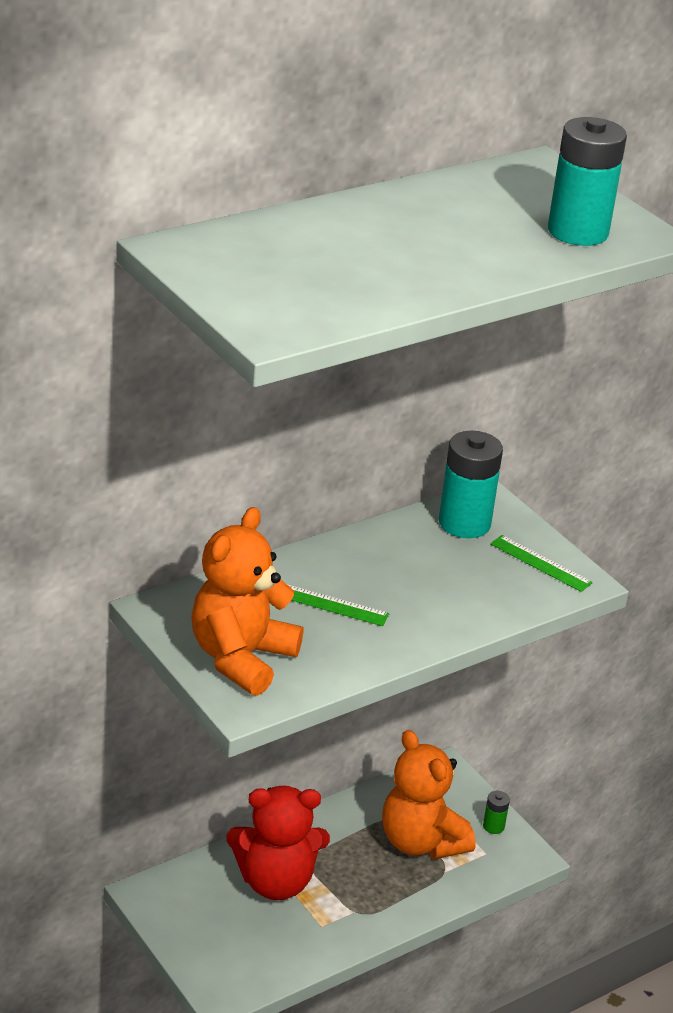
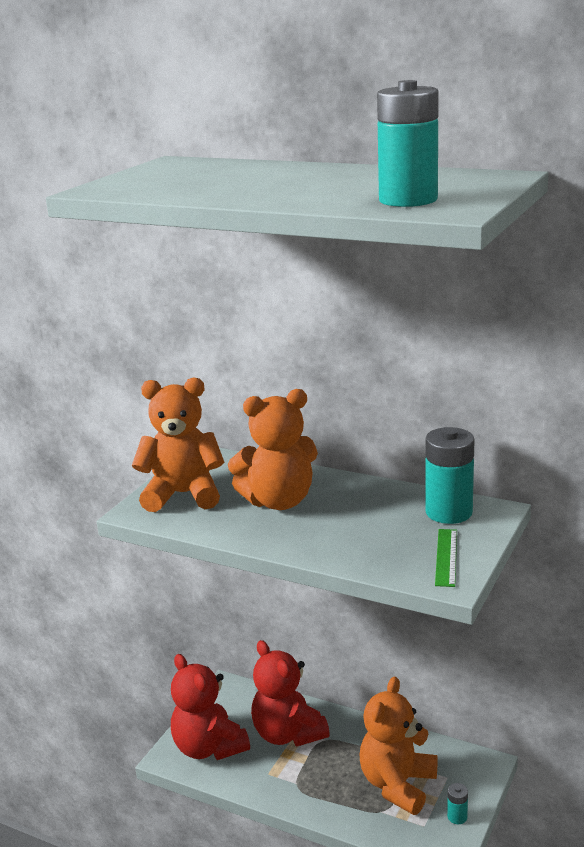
camera: 65 degrees right, 10 degrees down
green ruler [287,584,390,626] -> orange teddy bear [228,389,318,510]
green battery [483,791,510,834] -> turquoise battery [447,783,468,824]
none -> red teddy bear [171,654,250,760]

